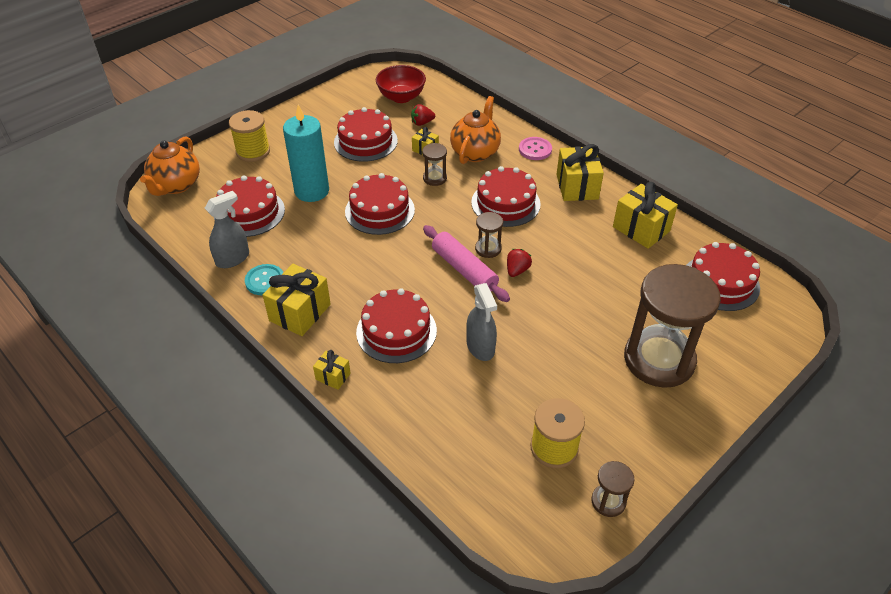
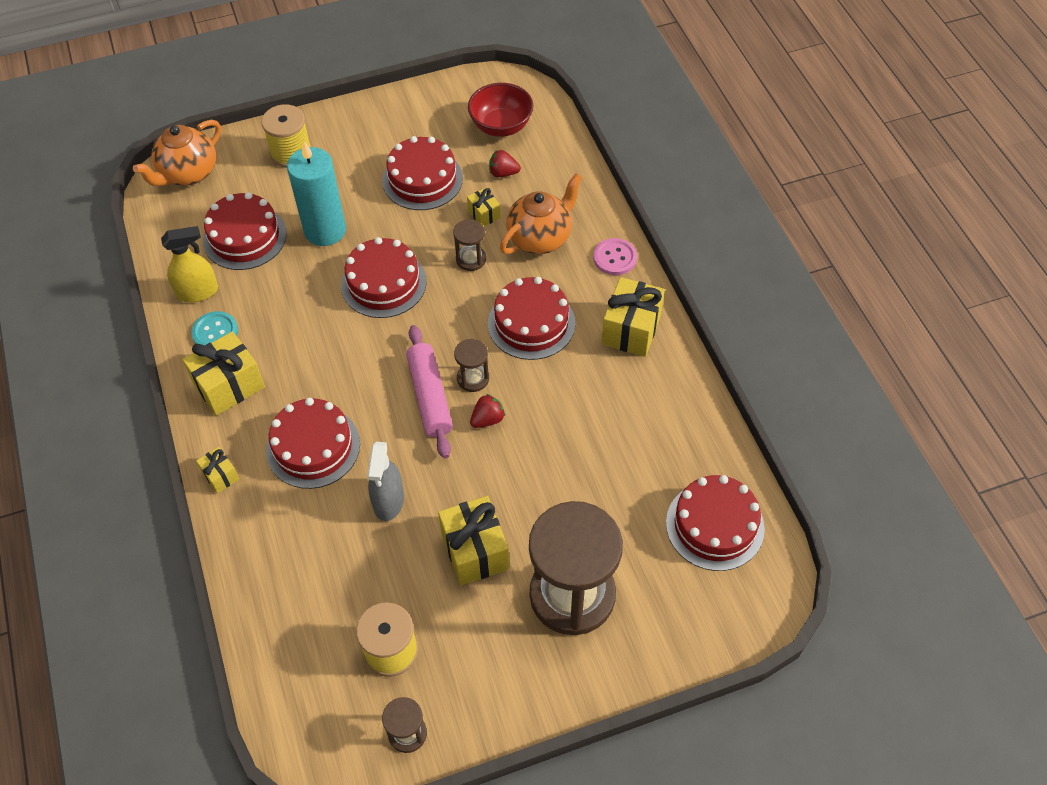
camera: 25 degrees right, 10 degrees up
grey spray bottle [205,191,249,268] -> yellow spray bottle [161,226,218,303]
yellow gift [613,182,678,249] -> yellow gift moved to [438,496,509,585]

